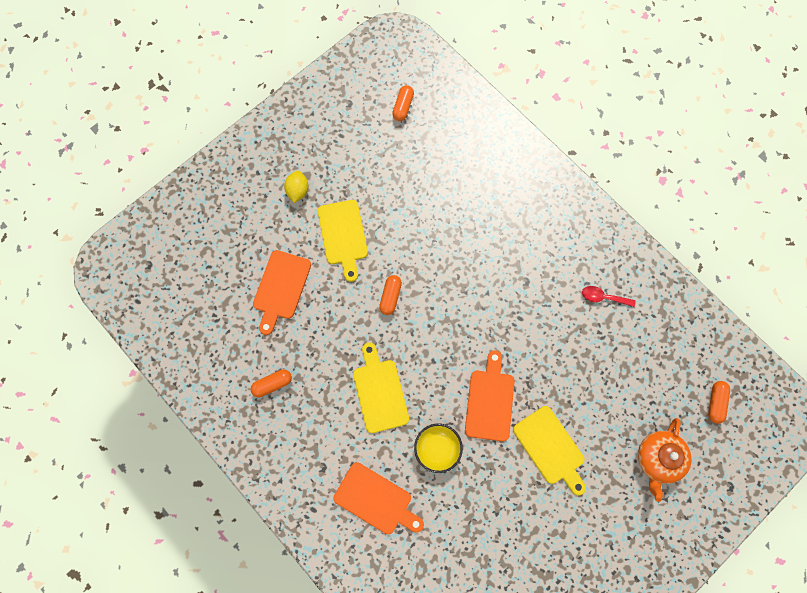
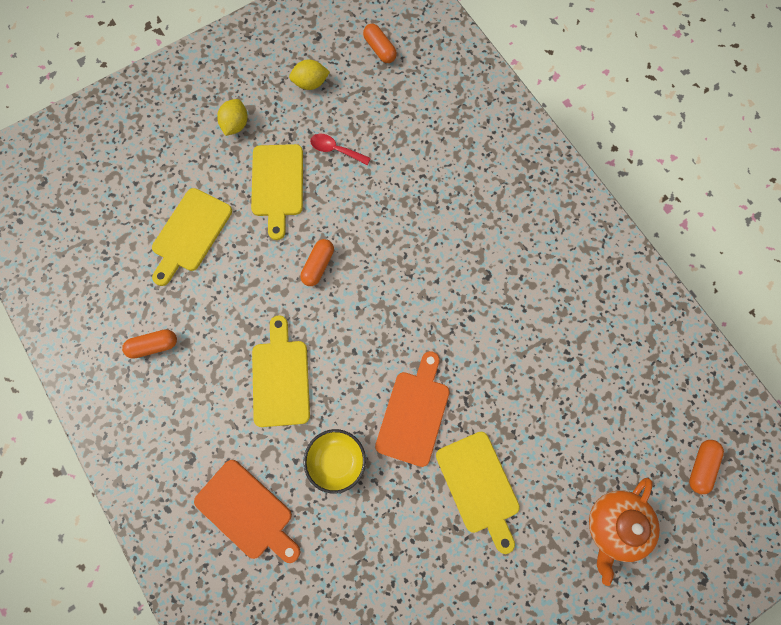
camera: 10 degrees right, 0 degrees up
orange cutting board [253,250,311,335] -> yellow cutting board [152,188,232,286]
orange capsule [392,85,414,121] -> orange capsule turned 60 degrees counterclockwise [363,24,397,63]
red spoon [582,286,636,307] -> red spoon moved to [310,134,371,165]
none -> yellow lemon [289,60,330,90]

